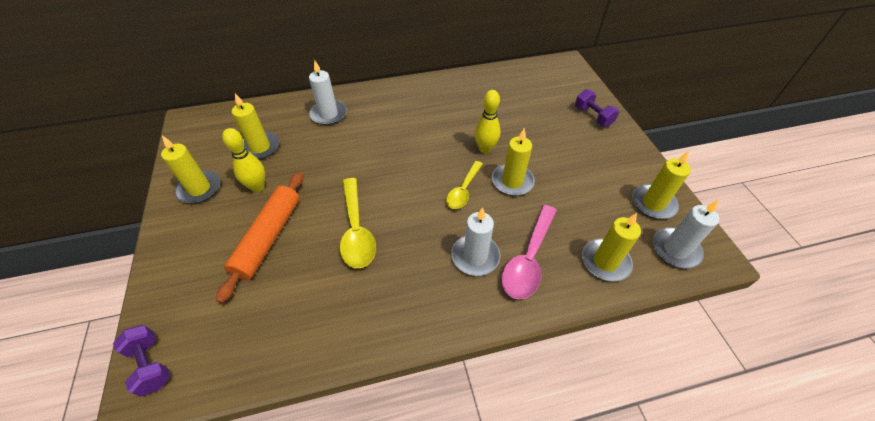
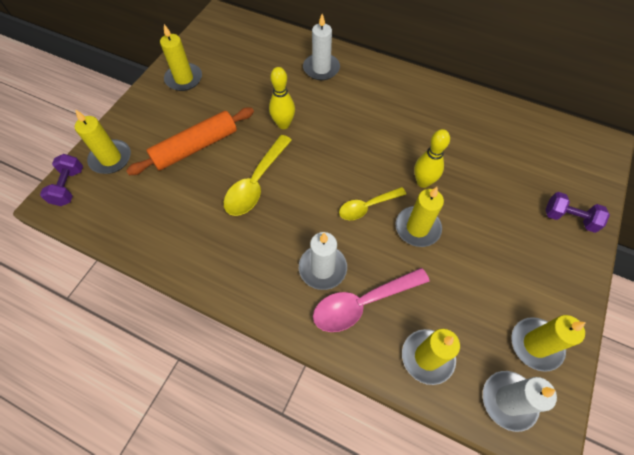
camera: 40 degrees right, 10 degrees up
yellow bowling pin [222,128,265,192] -> yellow bowling pin moved to [269,67,295,129]
yellow candle [232,93,279,160] -> yellow candle moved to [75,109,131,174]
purple dumbbell [575,89,619,127] -> purple dumbbell turned 75 degrees counterclockwise [545,192,610,233]

